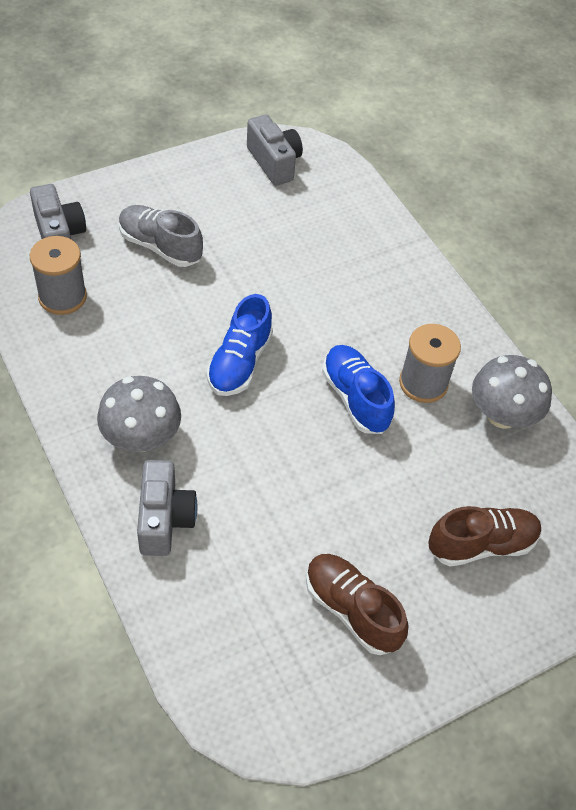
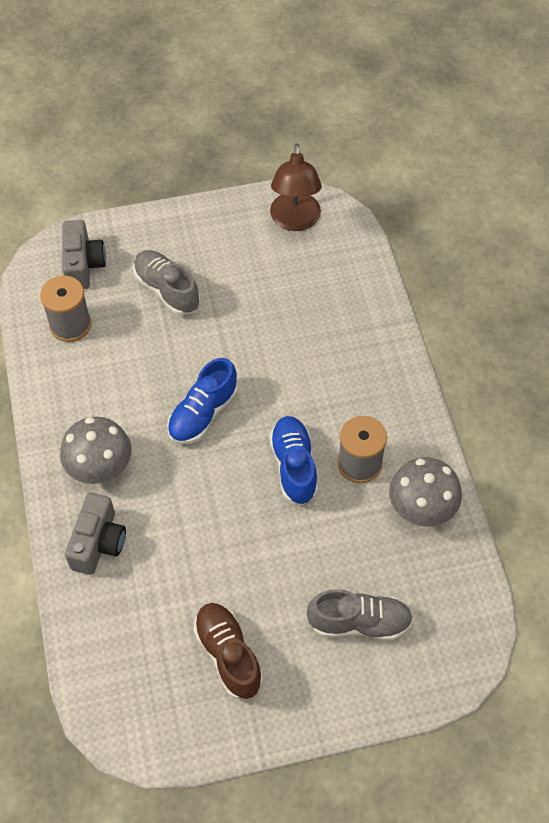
camera: 20 degrees right, 5 degrees up
grey camera [247,115,303,186] -> brown lamp [270,144,322,231]
brown shoe [428,506,542,567] -> grey shoe [307,589,413,641]

